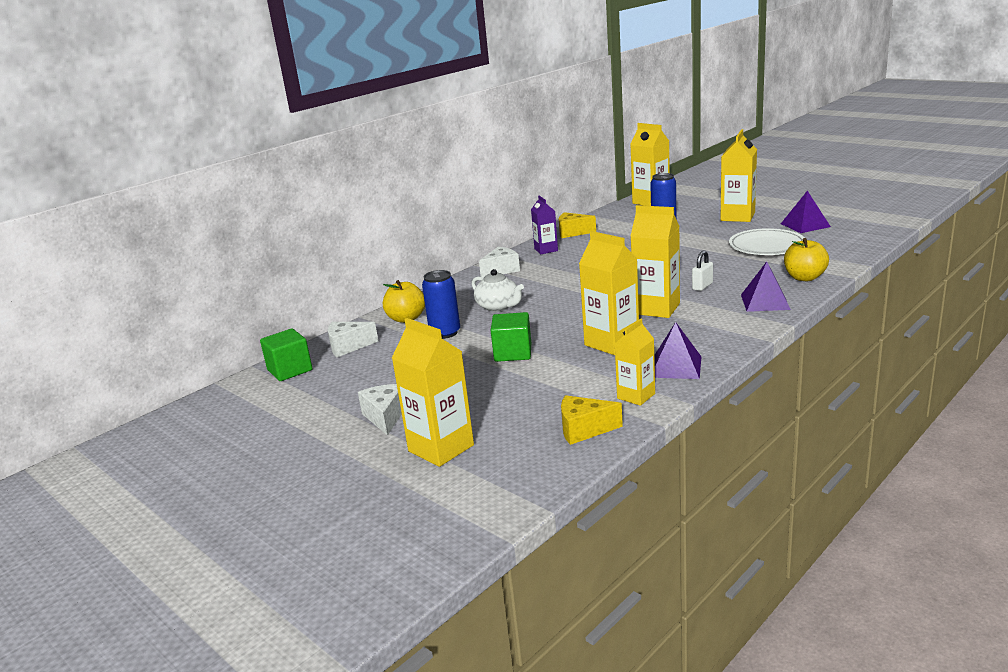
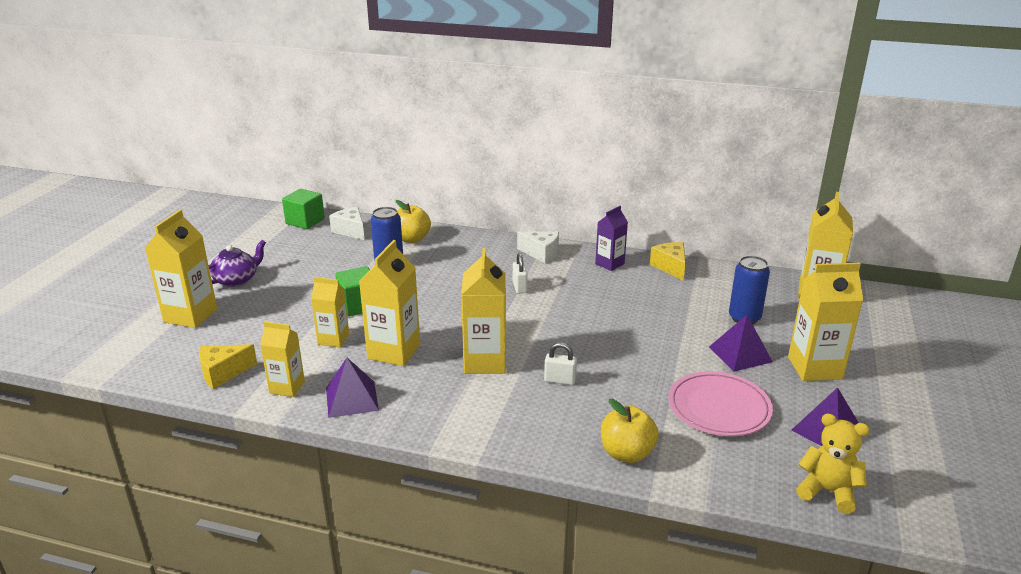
camera: 60 degrees right, 5 degrees up
white cheese [358,384,402,436] -> purple teapot [209,240,266,287]
white teapot [472,269,524,312] -> none
yellow cheese [561,395,623,445] -> yellow cheese turned 90 degrees counterclockwise [199,344,257,389]
white plate [729,228,805,255] -> pink plate [668,371,773,436]
purple pyramid [741,261,791,312] -> purple pyramid moved to [709,315,773,372]
none -> yellow carton [311,277,349,347]
none -> white padlock [513,253,528,294]
none -> yellow teddy bear [796,413,870,514]

